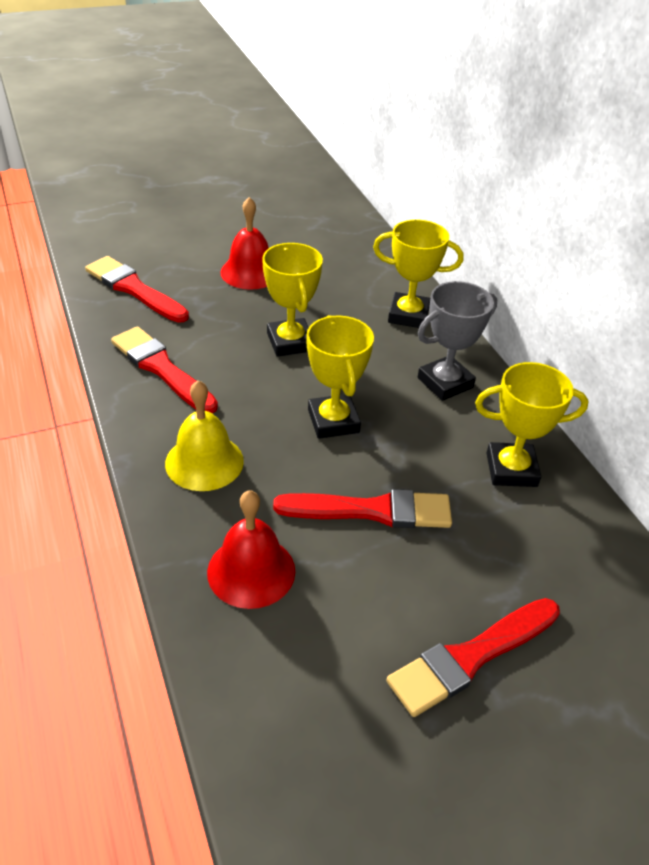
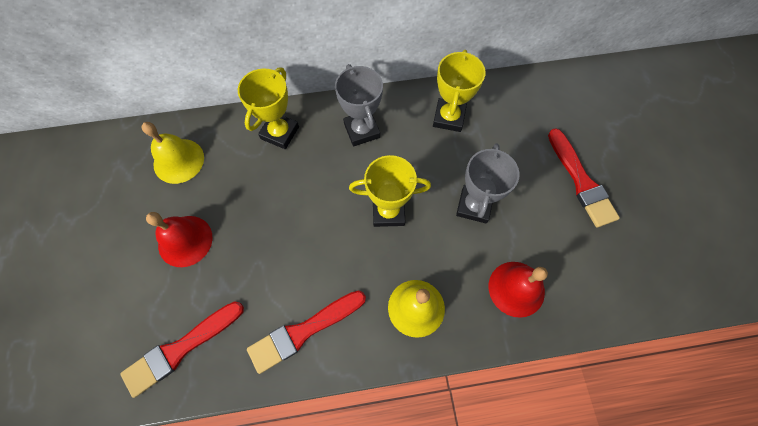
camera: 75 degrees left, 25 degrees up
yellow trophy [262,243,323,357] -> none
red brush [273,489,452,528] -> grey trophy [456,143,520,223]
none -> yellow bell [142,122,204,184]

